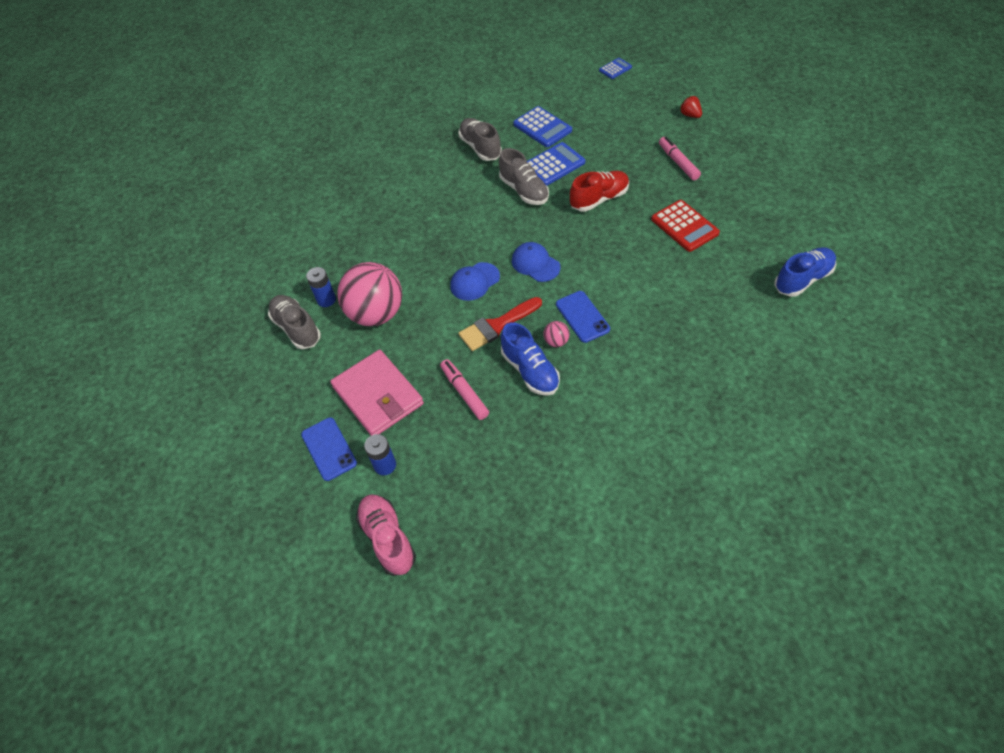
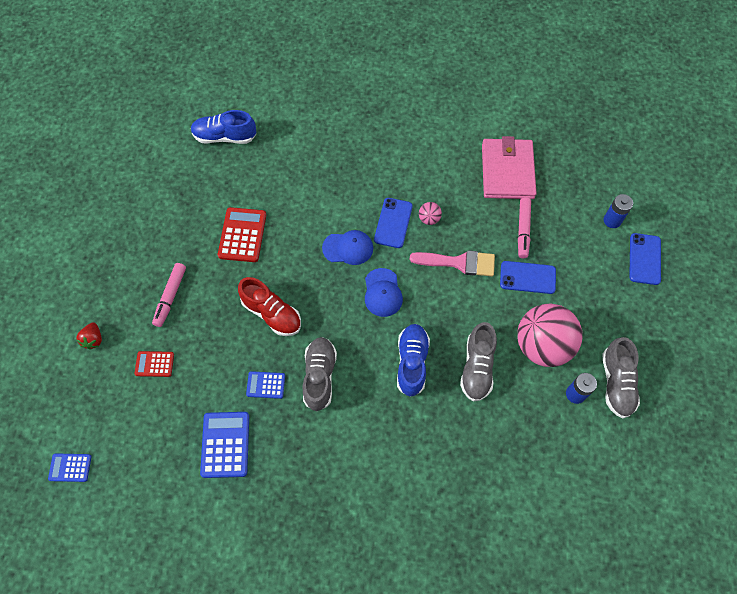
camera: 145 degrees left, 10 degrees up
pink wallet [330,350,424,436] -> pink wallet moved to [482,136,537,199]
pink shoe [356,494,416,576] -> none
blue cap [450,262,500,301] -> blue cap moved to [322,230,373,265]
grey shoe [458,118,502,161] -> grey shoe moved to [460,322,497,402]
red brush [458,297,542,351] -> pink brush [410,250,495,276]
blue shoe [501,322,560,396] -> blue shoe moved to [397,324,430,397]
blue calculator [527,142,585,186] -> blue calculator [246,371,285,399], size x0.59
red shoe [570,171,629,211] -> red shoe turned 150 degrees counterclockwise [238,277,301,336]
none -> red calculator [134,351,174,377]
none -> blue phone [500,261,556,294]

